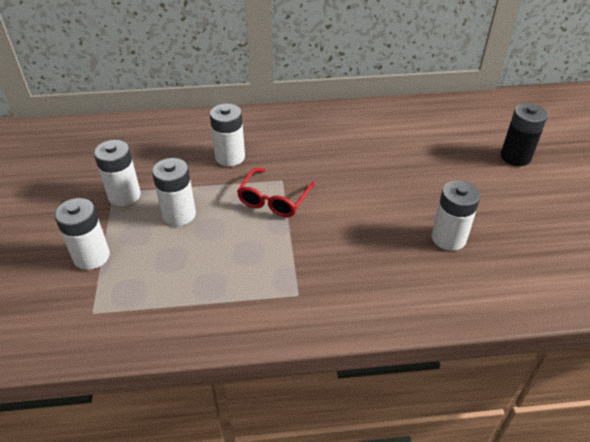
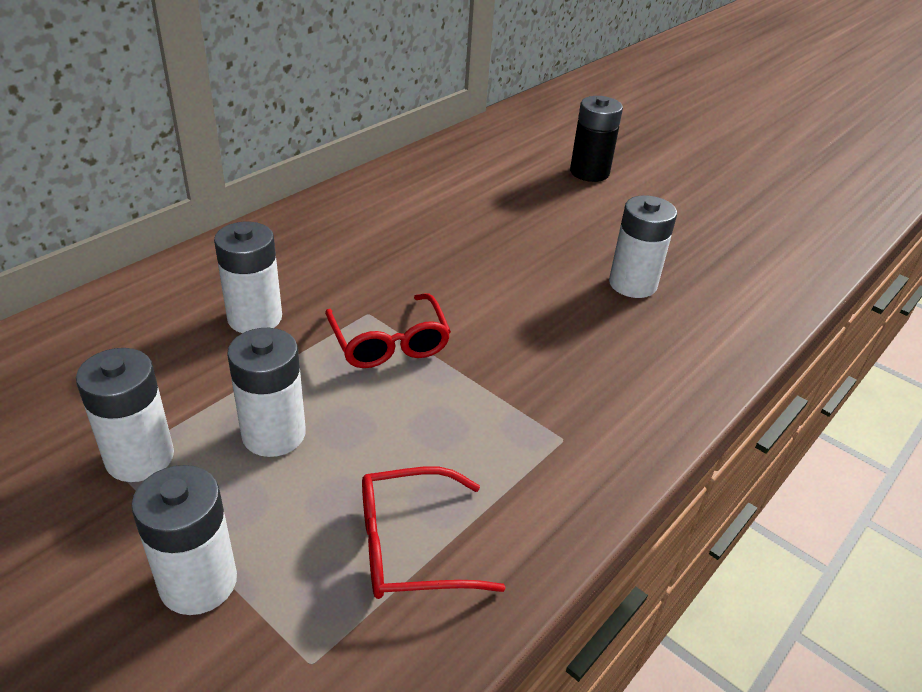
camera: 45 degrees left, 5 degrees down
none -> red glasses [362,467,506,599]

